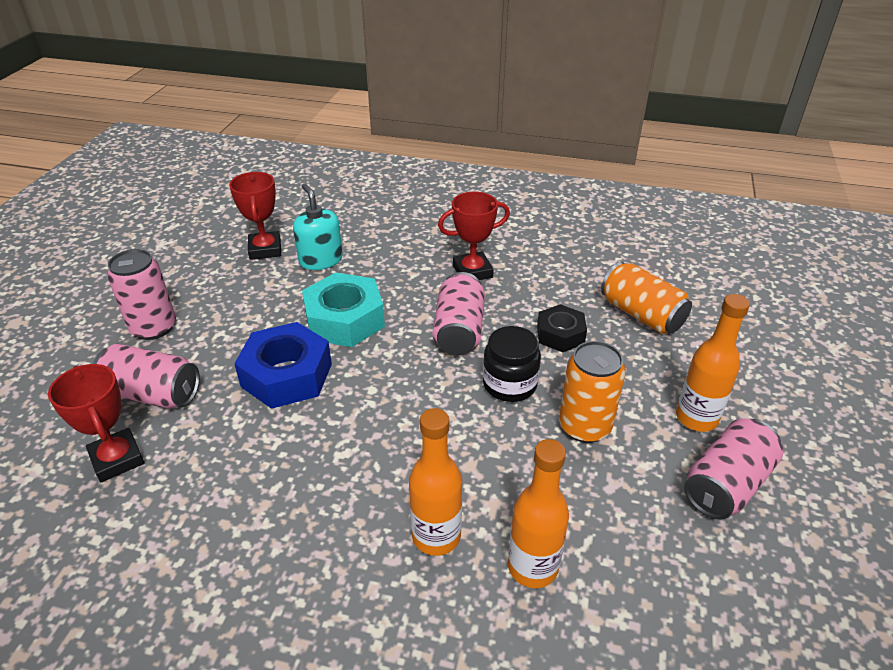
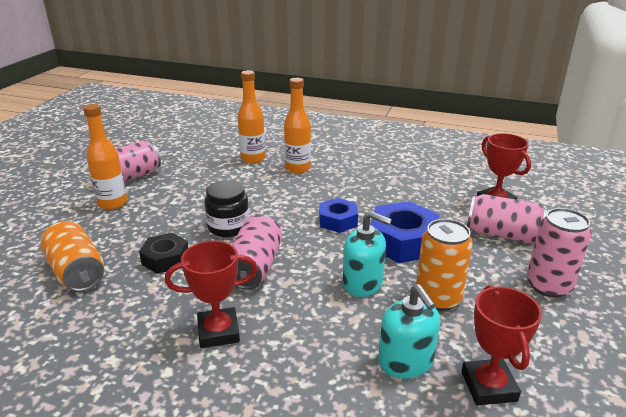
camera: 175 degrees left, 10 degrees down
turquoise nut [302,272,385,347] -> turquoise soap dispenser [343,211,392,297]
orange can [559,341,626,443] -> orange can moved to [416,219,473,311]
none -> blue nut [319,198,358,233]

